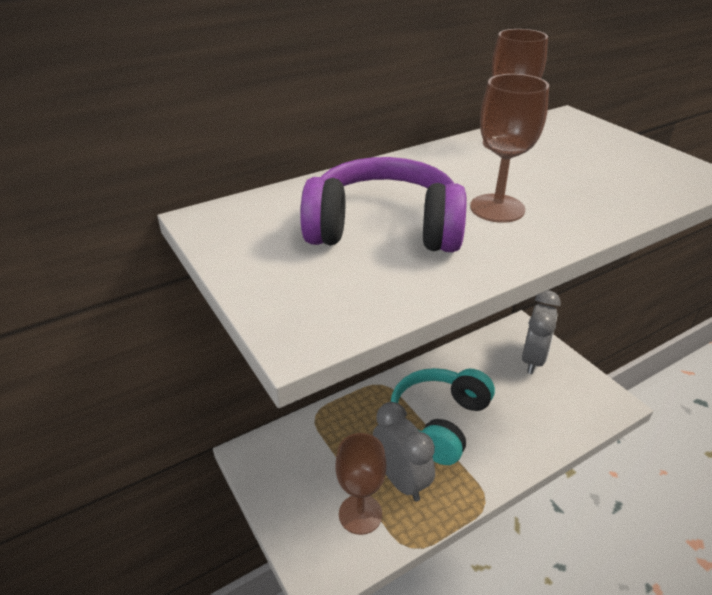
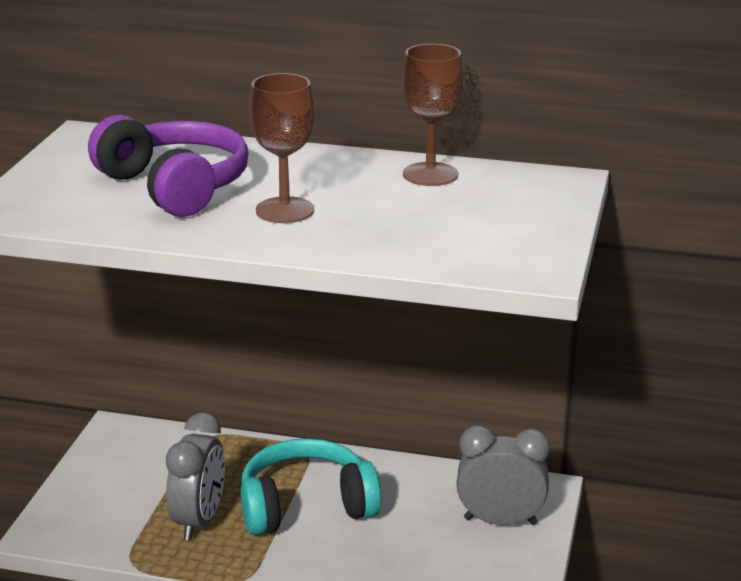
camera: 45 degrees right, 10 degrees down
brown goblet [335,433,386,535] -> none
grey clock [522,290,561,374] -> grey clock turned 150 degrees counterclockwise [456,425,550,525]

